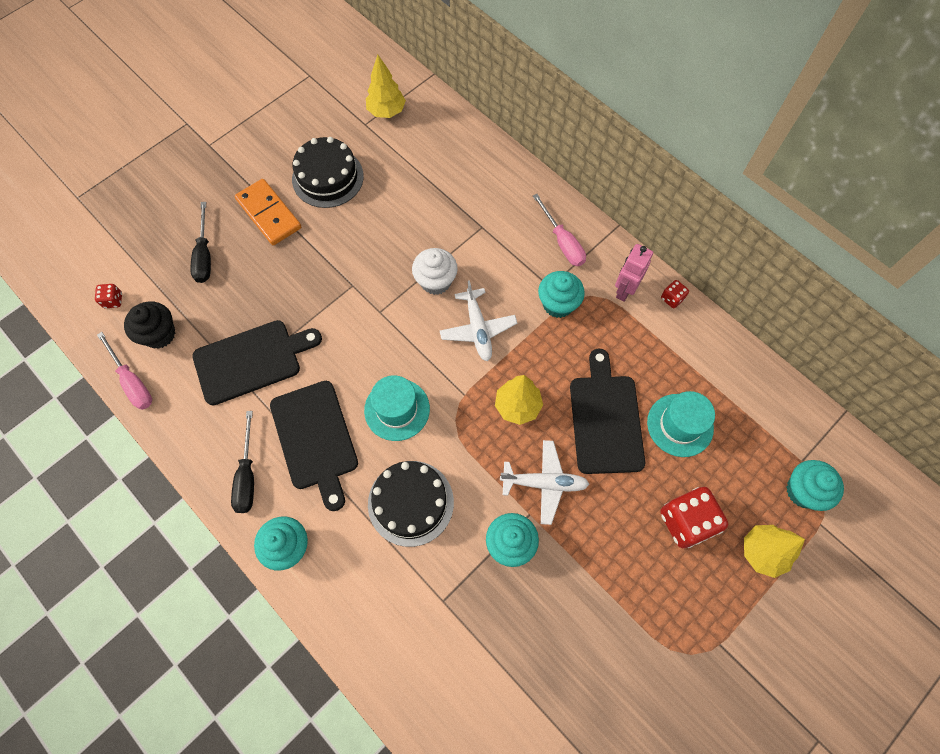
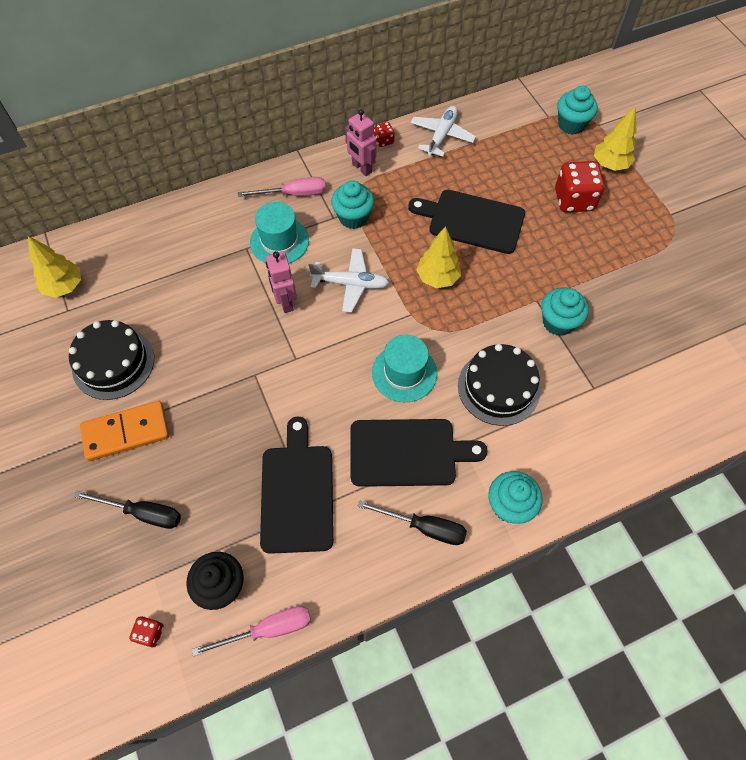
camera: 70 degrees left, 5 degrees down
white cupcake [412,248,458,295] -> pink robot [266,251,297,313]
white plane [500,440,589,525] -> white plane moved to [410,106,476,157]
turquoise hat [647,391,715,457] -> turquoise hat moved to [250,202,309,264]

